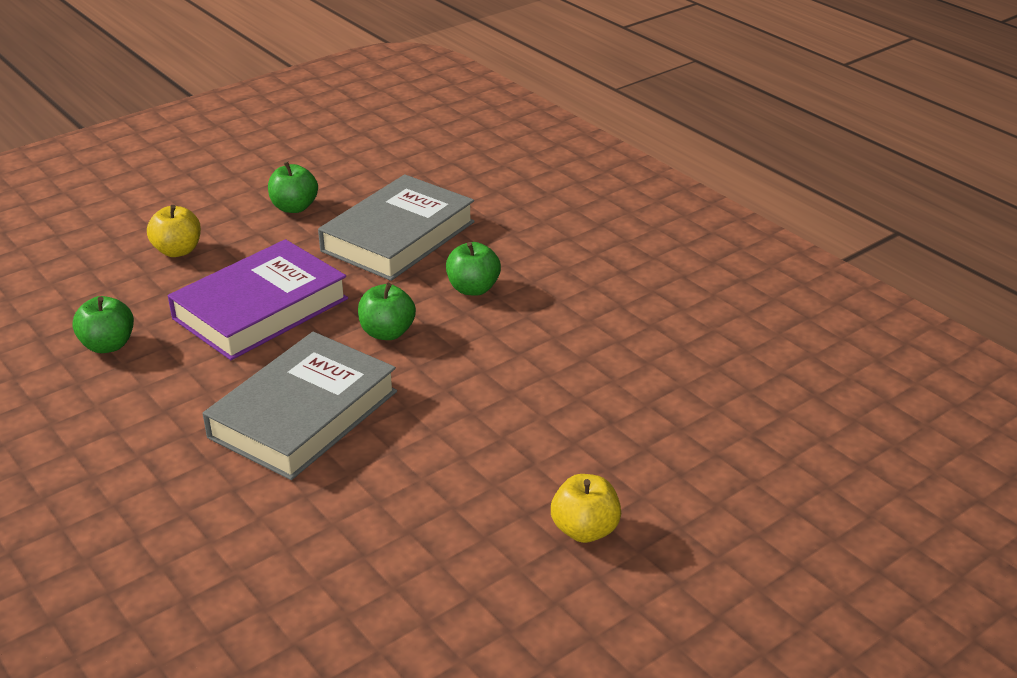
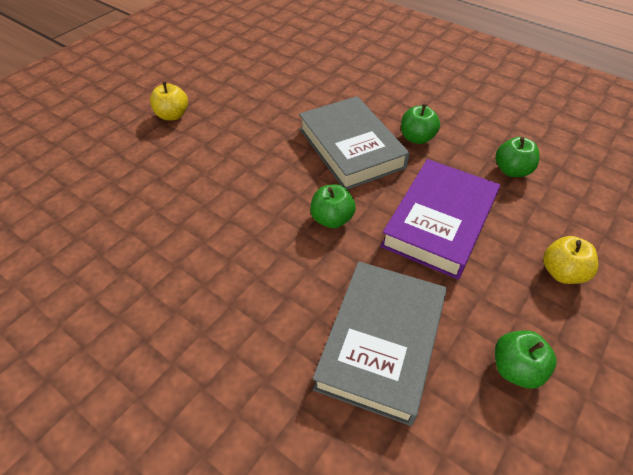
camera: 165 degrees right, 15 degrees up
grey book [203,332,397,480] -> grey book turned 45 degrees counterclockwise [299,96,410,190]
green apple [446,242,501,296] -> green apple moved to [401,104,440,144]

